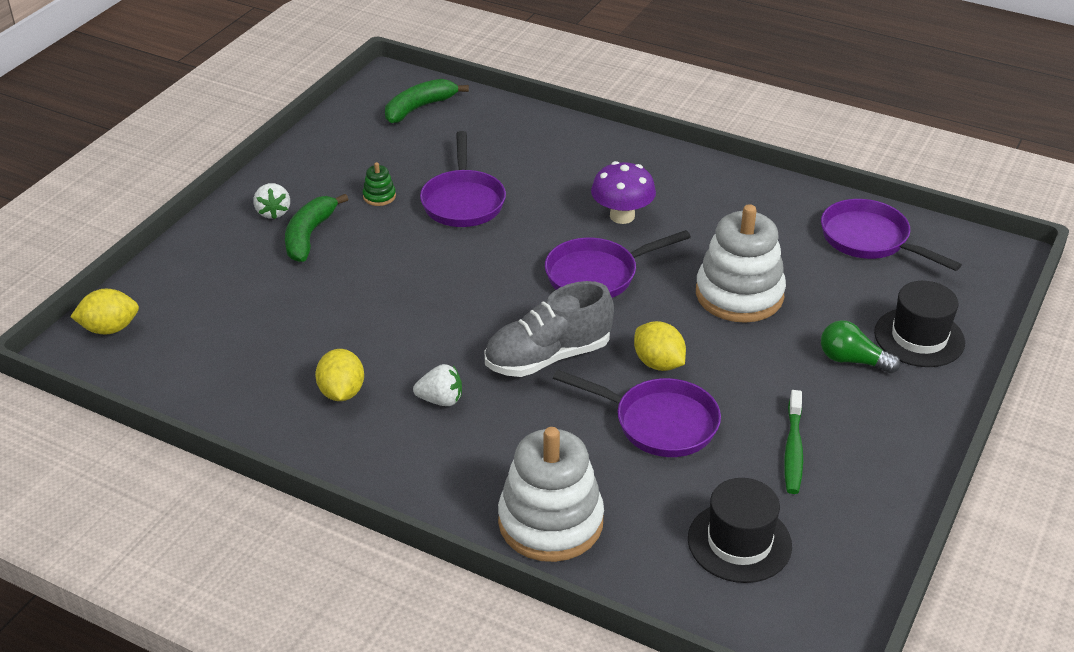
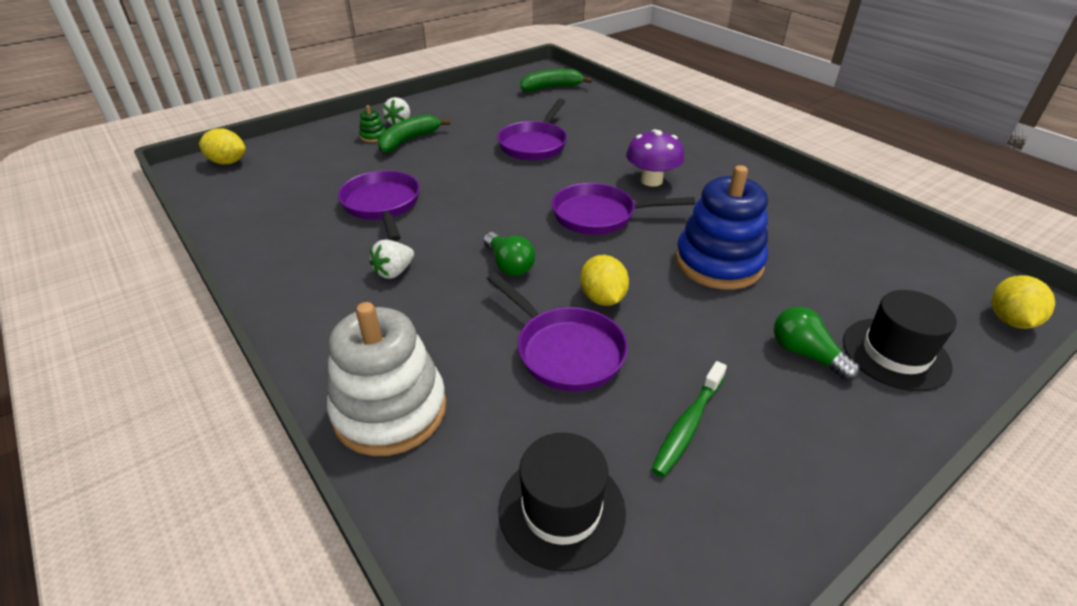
camera: 25 degrees right, 0 degrees up
yellow lemon [315,349,364,401] -> yellow lemon moved to [991,275,1055,329]
green stacking toy [363,162,396,206] -> green stacking toy moved to [359,105,386,142]
white strawberry [413,364,462,406] -> white strawberry turned 105 degrees clockwise [370,240,414,279]
grey shoe [485,281,614,377] -> green light bulb [483,232,535,276]
white stacking toy [696,204,786,323] -> blue stacking toy [675,165,768,289]
purple pan [821,199,962,271] -> purple pan moved to [338,171,420,241]

